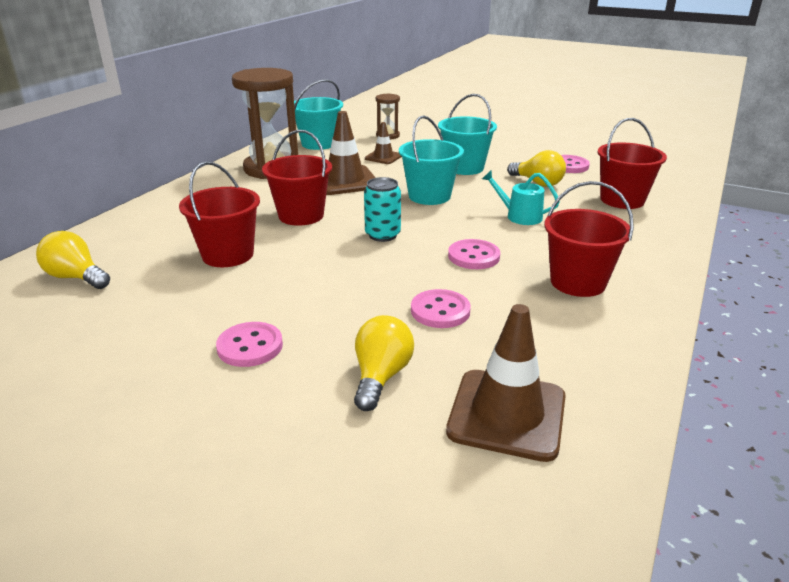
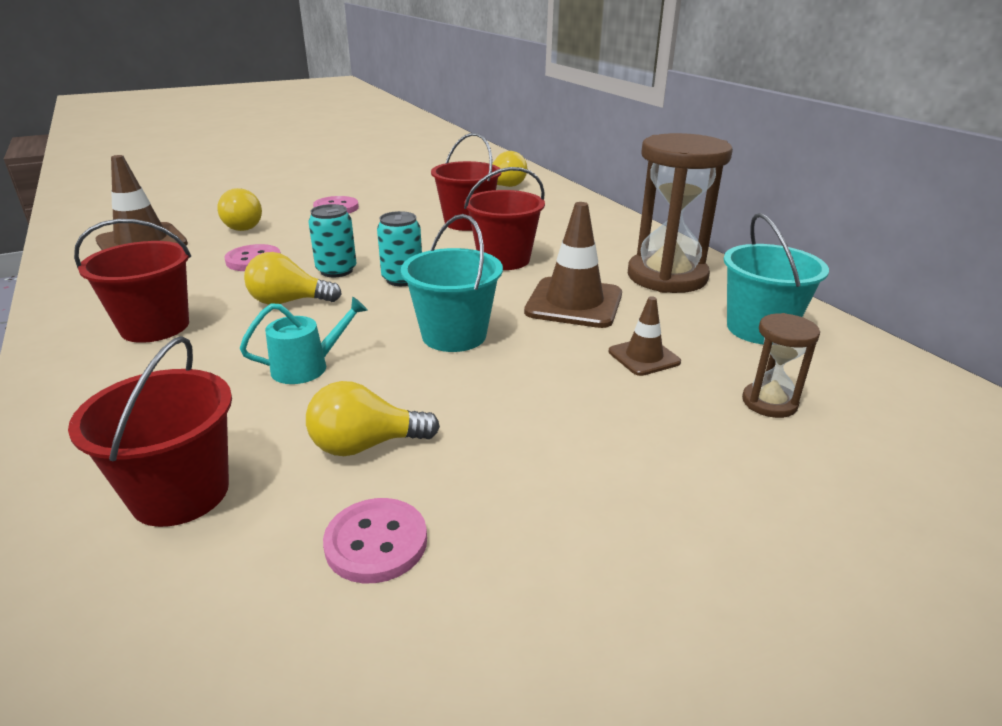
camera: 125 degrees right, 0 degrees up
turquoise bucket [438,94,497,175] -> none
pink button [448,239,500,269] -> yellow light bulb [244,252,342,305]
none -> turquoise can [308,204,357,277]

